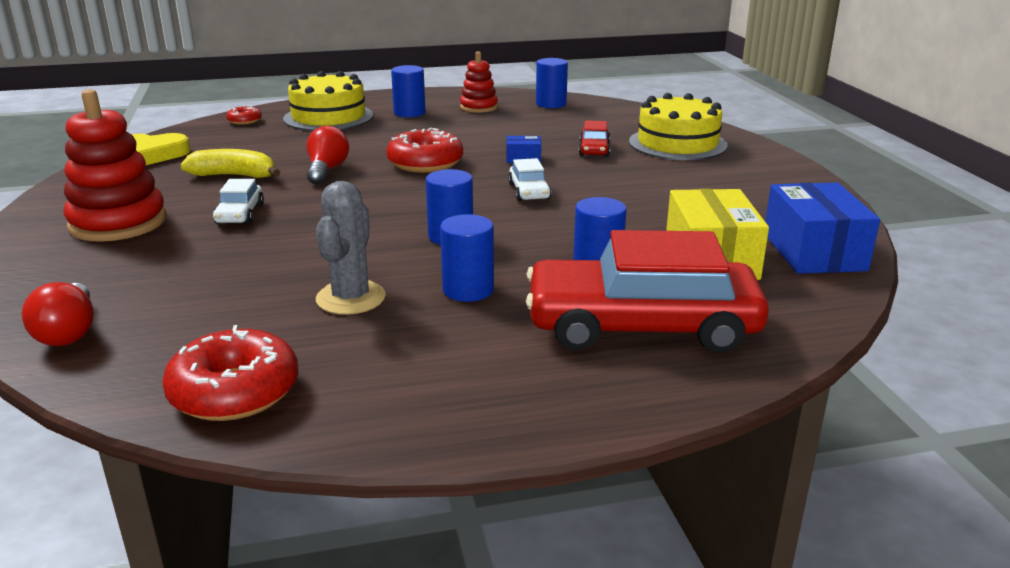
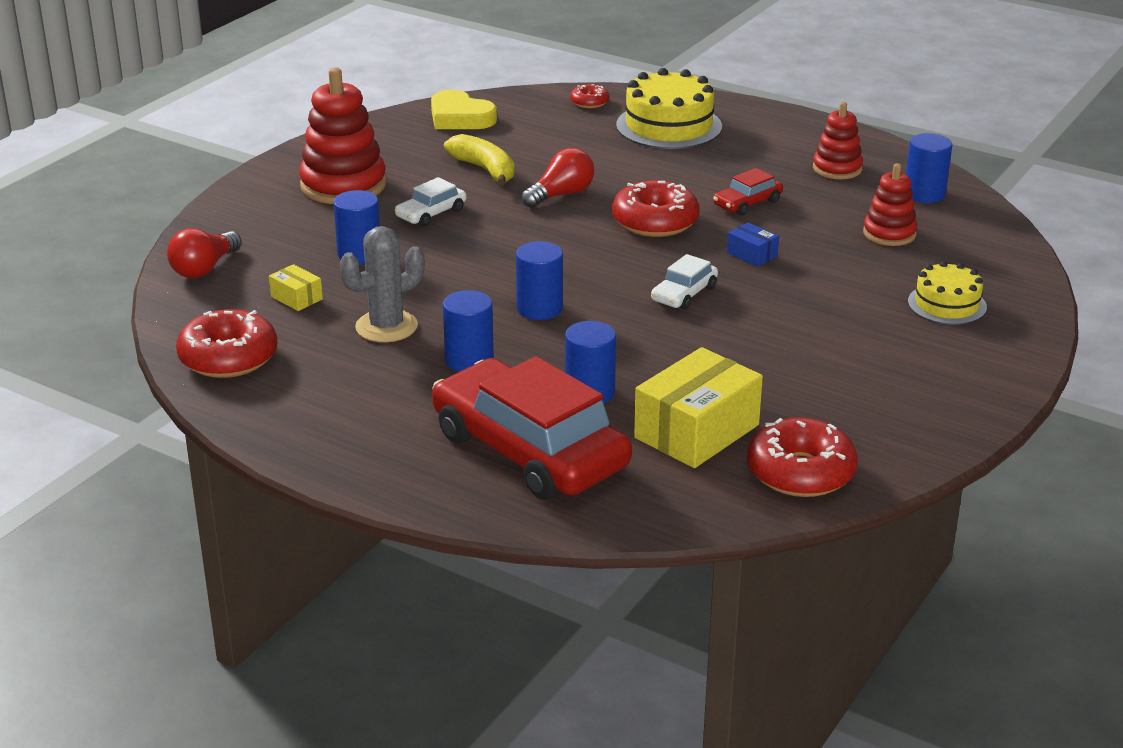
camera: 45 degrees right, 5 degrees up
blue cylinder [391,65,425,117] -> blue cylinder moved to [333,190,380,265]
red car [579,120,610,157] -> red car moved to [713,168,783,216]
yellow cake [629,93,728,160] -> yellow cake [908,261,987,325], size x0.61
blue box [765,182,880,274] -> red donut [747,417,858,497]
none -> yellow box [269,264,323,311]
none -> red stacking toy [863,163,917,246]

